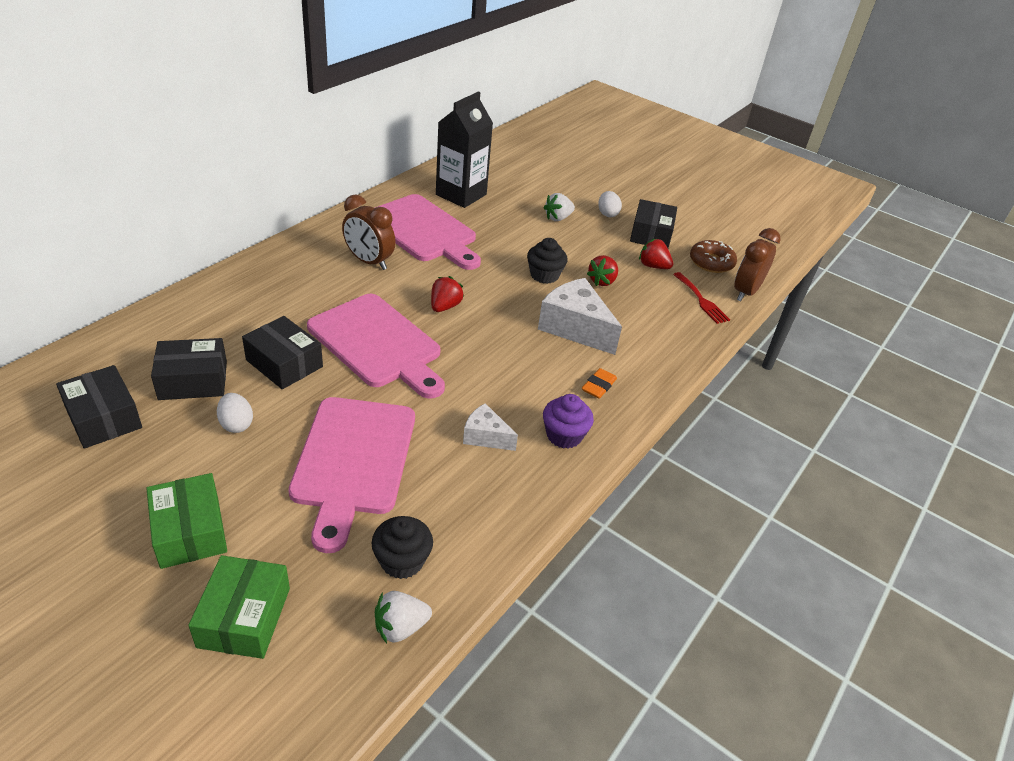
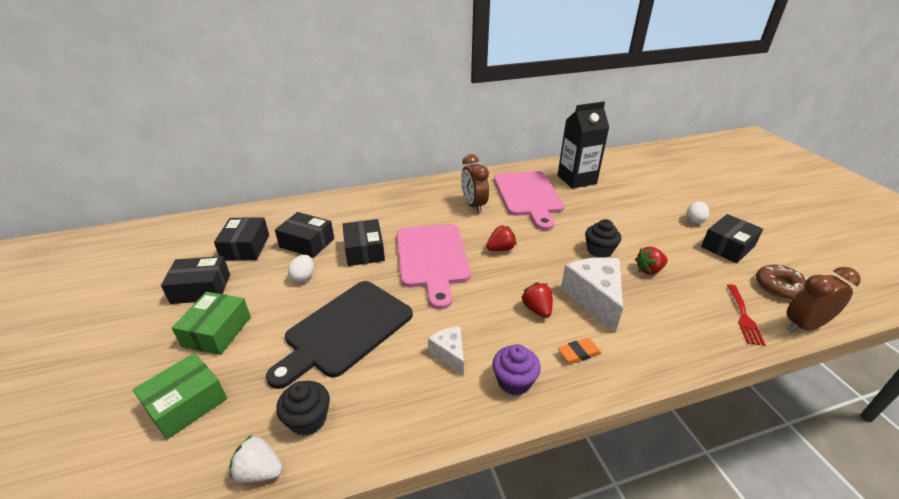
camera: 40 degrees right, 5 degrees down
pink cutting board [288,397,415,553] -> black cutting board [266,281,413,389]
white strawberry [543,193,575,221] -> none
red strawberry [639,238,673,269] -> red strawberry moved to [521,282,553,318]
none -> black box [161,256,230,304]

